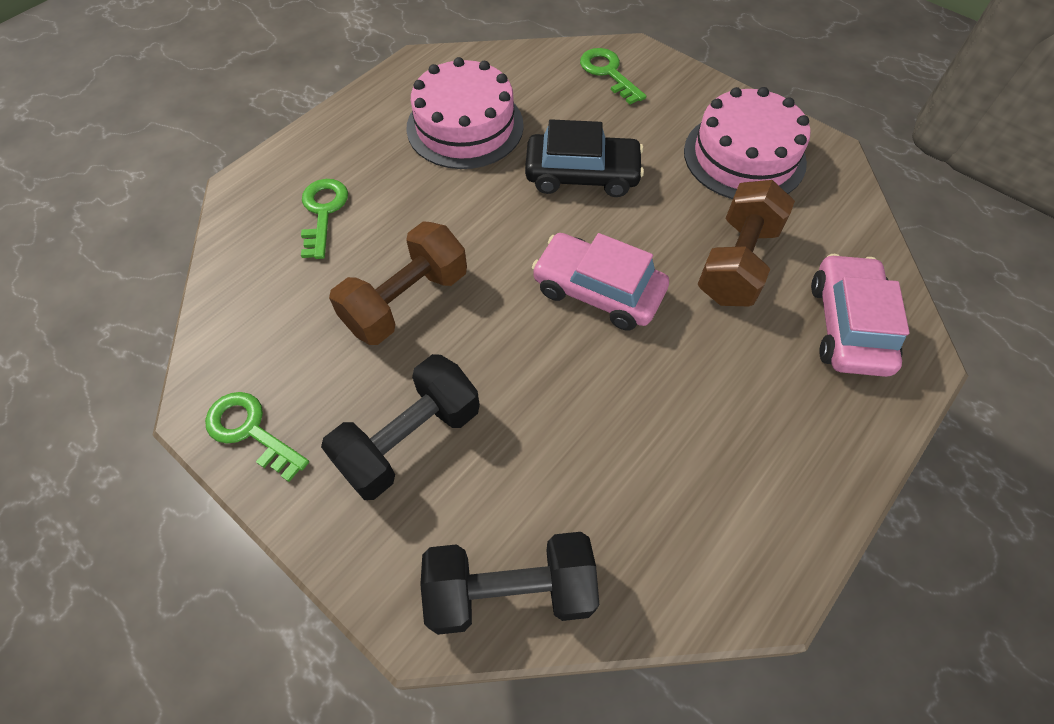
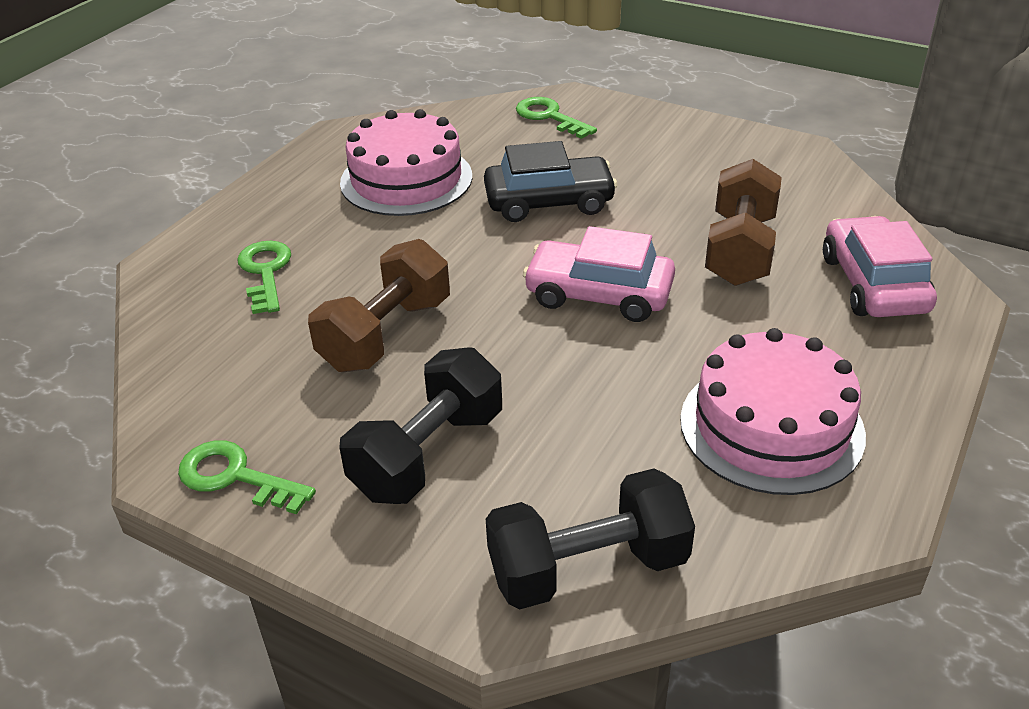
camera: 10 degrees left, 20 degrees down
pink cake [684,87,811,199] -> pink cake moved to [680,328,866,495]

